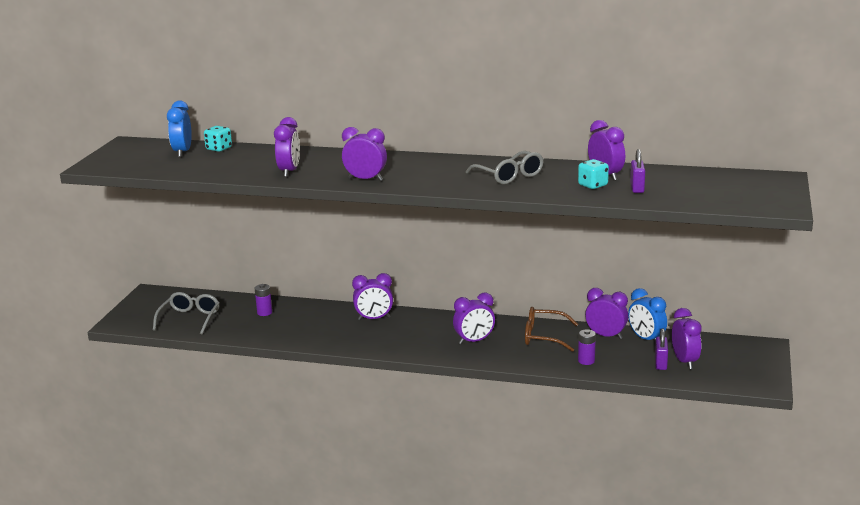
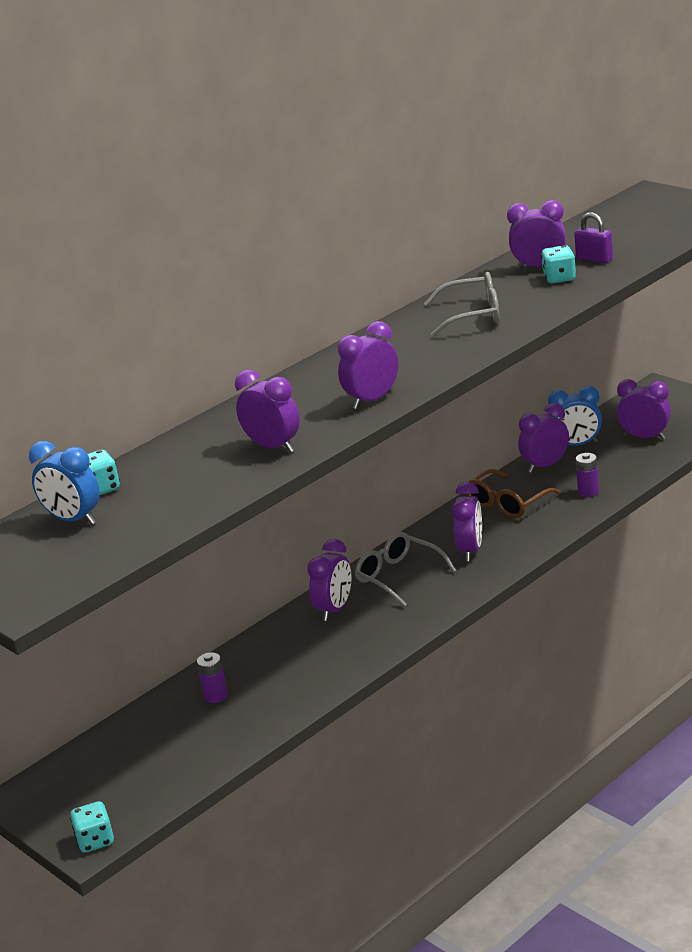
camera: 55 degrees left, 5 degrees up
grey glasses [153,292,219,334] -> grey glasses moved to [355,532,456,607]
purple padlock [655,329,668,370] -> none
none -> turquoise dice [70,801,114,853]

